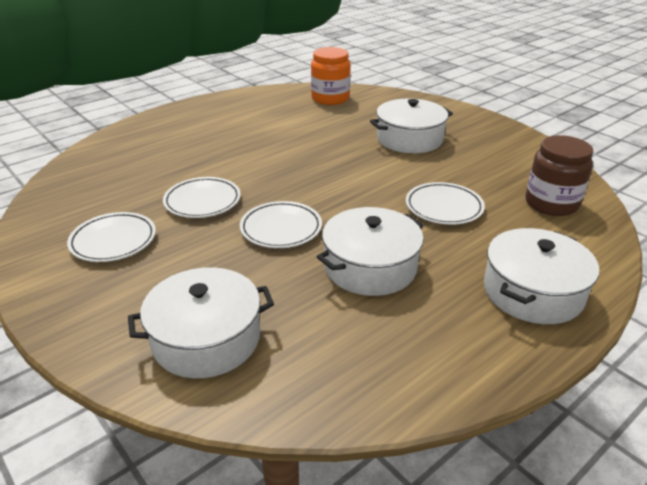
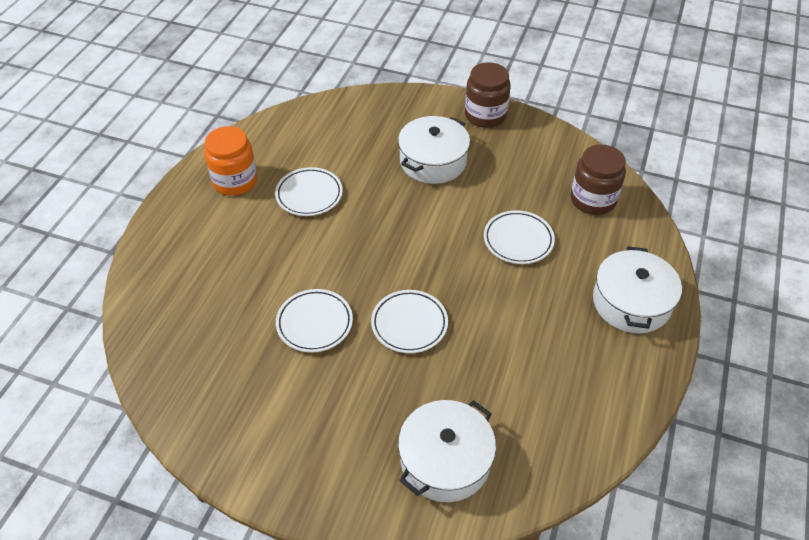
camera: 30 degrees left, 15 degrees up
white plate [67,212,156,262] -> white plate moved to [275,167,343,216]
orange jar [311,47,351,105] -> orange jar moved to [204,126,257,196]
white pot [317,207,424,296] -> none
none -> brown jar [465,62,511,128]

